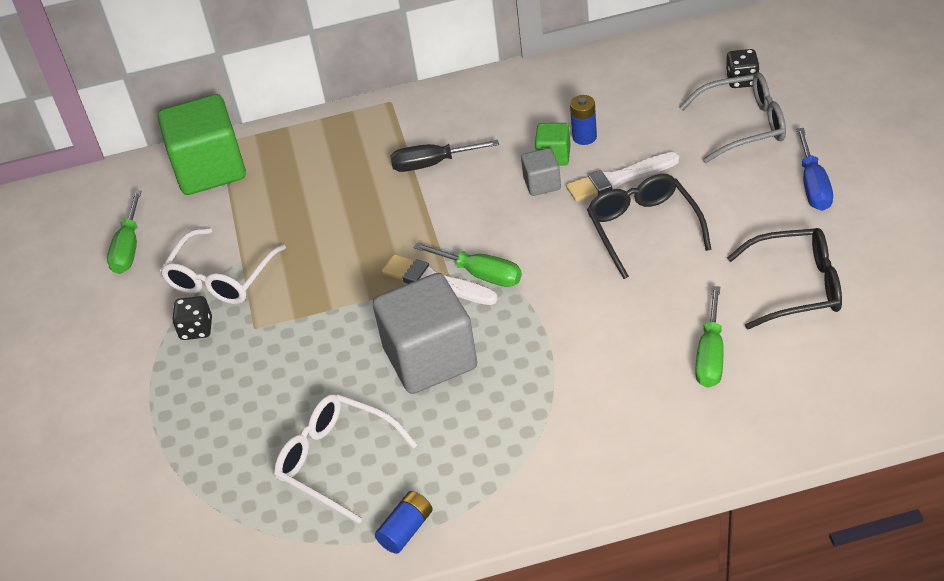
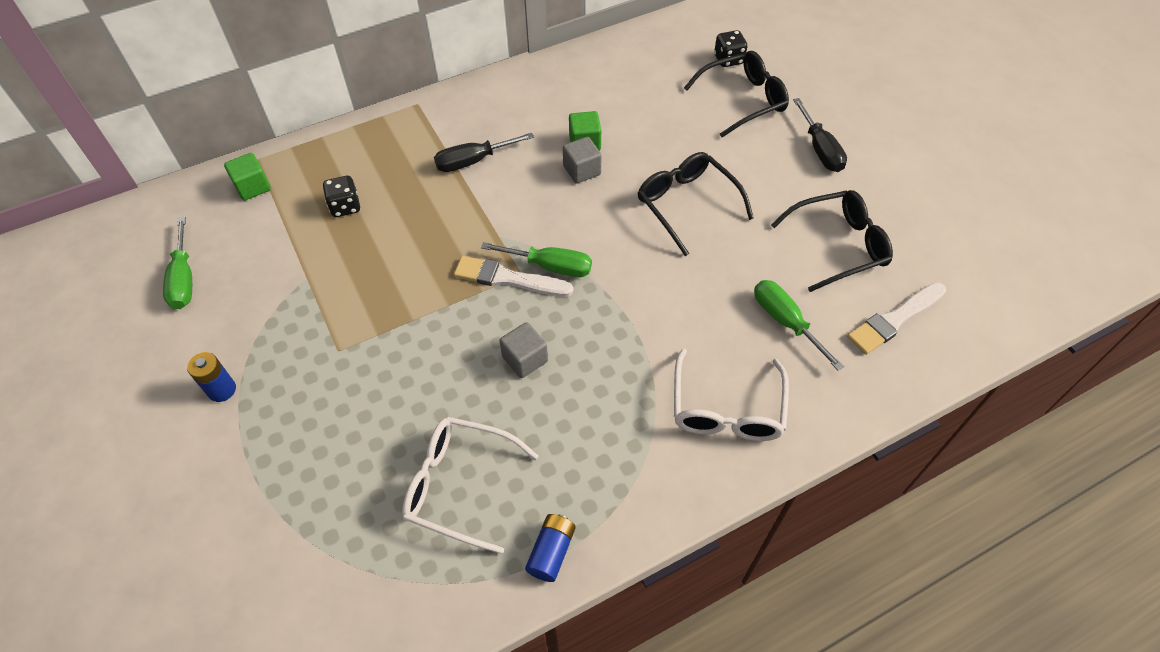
camera: 20 degrees left, 10 degrees up
green cube [158,94,246,195] -> green cube [224,153,271,201], size x0.47
white glasses [160,228,286,304] -> white glasses moved to [674,348,789,441]
black dice [172,296,212,340] -> black dice moved to [323,176,360,217]
grey cube [373,273,478,394] -> grey cube [499,322,548,378], size x0.47
white brush [566,152,680,202] -> white brush moved to [847,282,946,355]
blue battery [570,95,597,145] -> blue battery moved to [187,352,236,402]
grey glasses [679,72,786,163] -> black glasses [684,51,789,137]
green screwdriver [695,286,724,388] -> green screwdriver turned 150 degrees clockwise [754,280,844,371]
blue screwdriver [796,128,833,211] -> black screwdriver [793,98,847,172]

